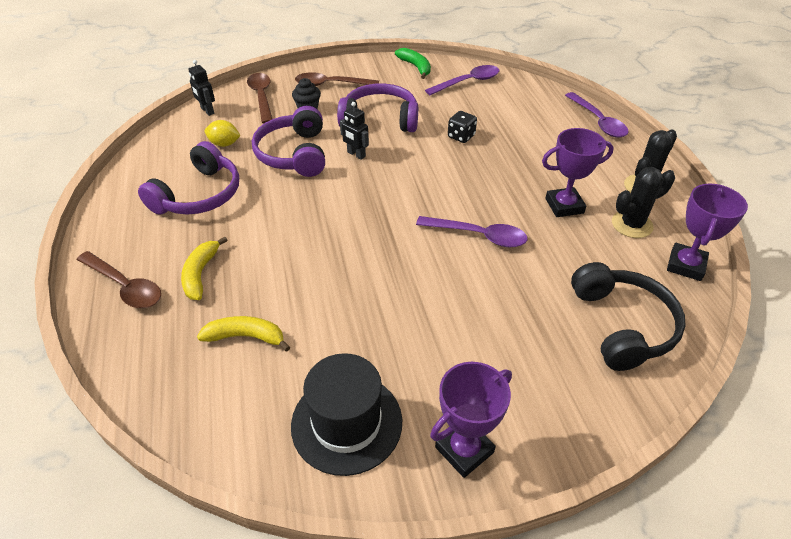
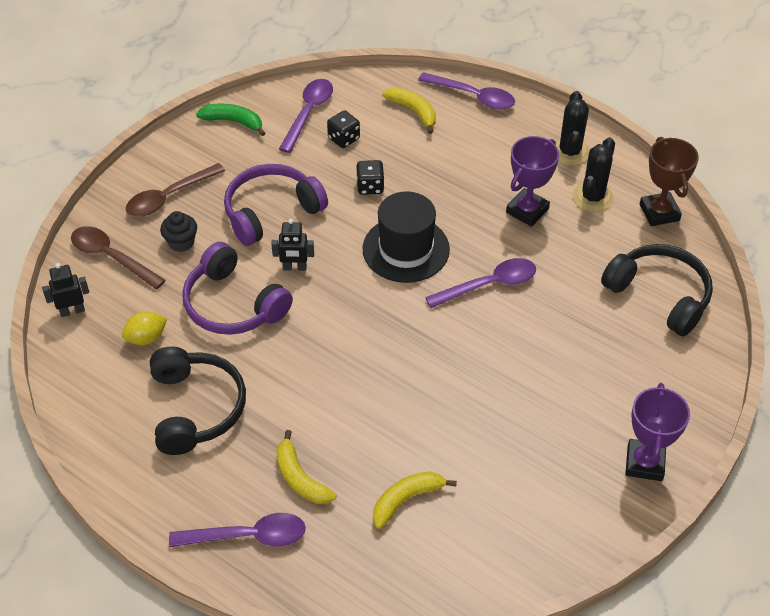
camera: 40 degrees left, 5 degrees up
brown spoon [77,251,161,308] -> purple spoon [169,513,306,547]
purple headphones [138,141,239,215] -> black headphones [150,347,246,455]
black robot [188,60,215,116] -> black robot turned 150 degrees clockwise [42,263,89,317]
black hat [291,353,402,476] -> black hat moved to [362,191,450,283]
purple trophy [667,184,748,281] -> brown trophy [640,137,699,226]
none -> black dice [327,110,360,148]
none -> yellow banana [383,87,436,134]

